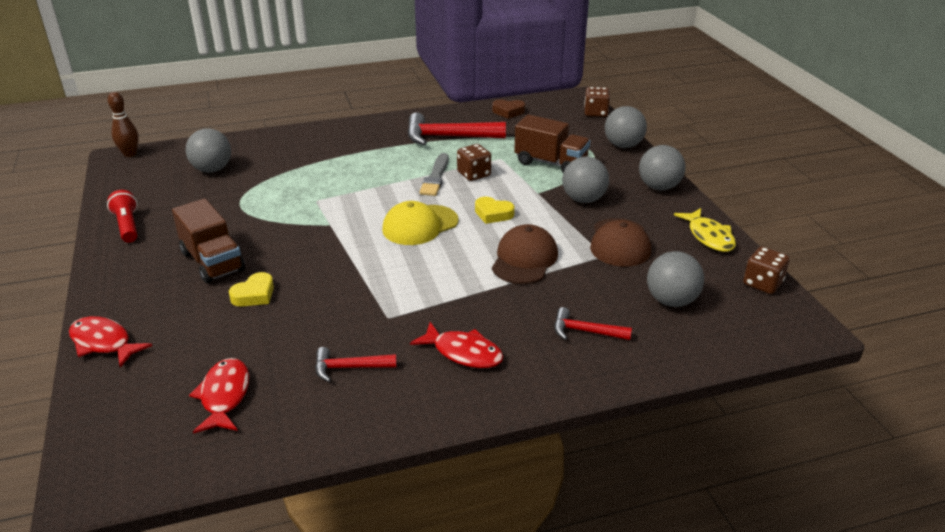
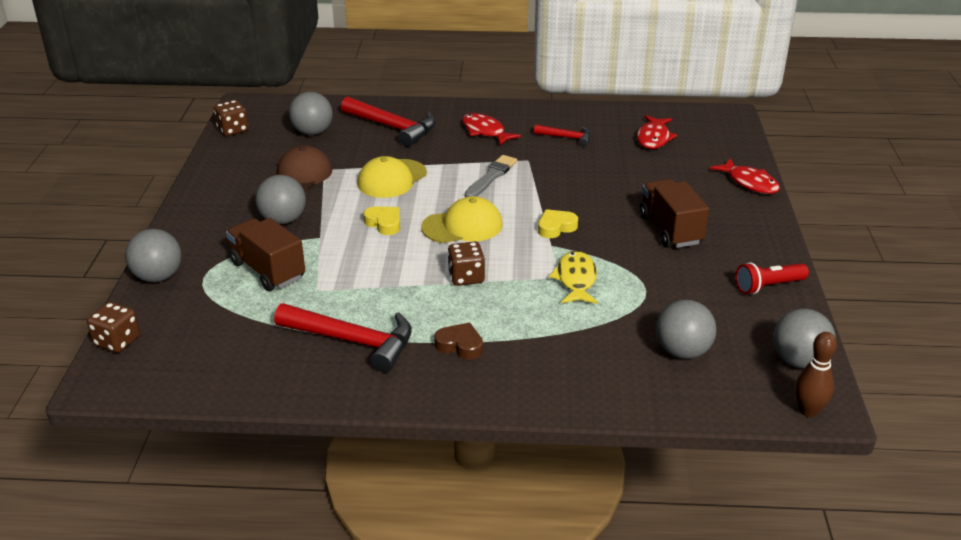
camera: 160 degrees left, 0 degrees up
red flashlight [107,190,138,243] -> red flashlight turned 75 degrees clockwise [736,262,809,294]
yellow heart [229,272,274,307] -> yellow heart moved to [538,209,578,238]
grey brush [419,153,449,196] -> grey brush moved to [464,155,517,197]
brown dice [457,144,491,181] -> brown dice moved to [448,241,485,286]
brown heart [492,100,525,119] -> brown heart moved to [434,323,483,360]
brown cap [492,224,558,284] -> yellow cap [357,156,427,198]
red hammer [555,307,632,340] -> red hammer [341,96,436,147], size x1.84
grey ball [639,145,685,191] -> grey ball moved to [773,309,836,369]
yellow fish [674,208,736,252] -> yellow fish moved to [549,251,598,304]

